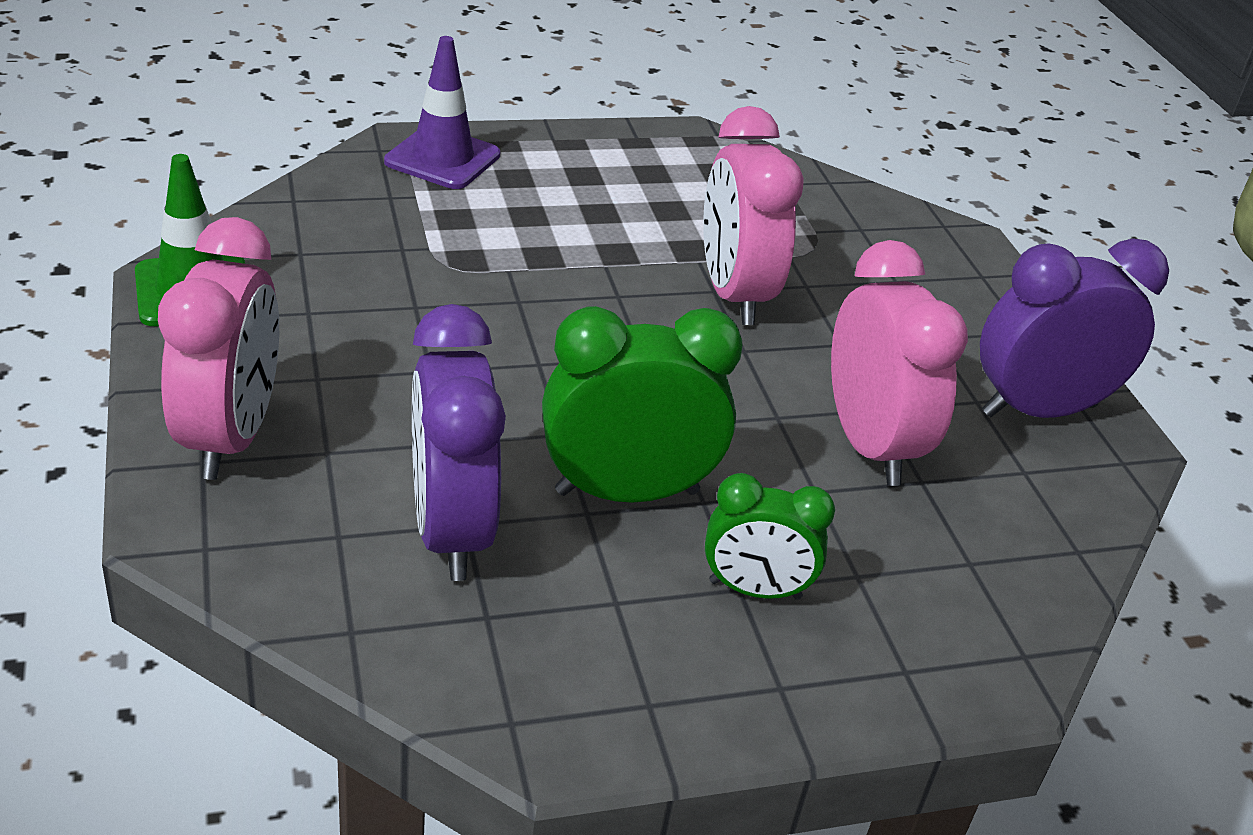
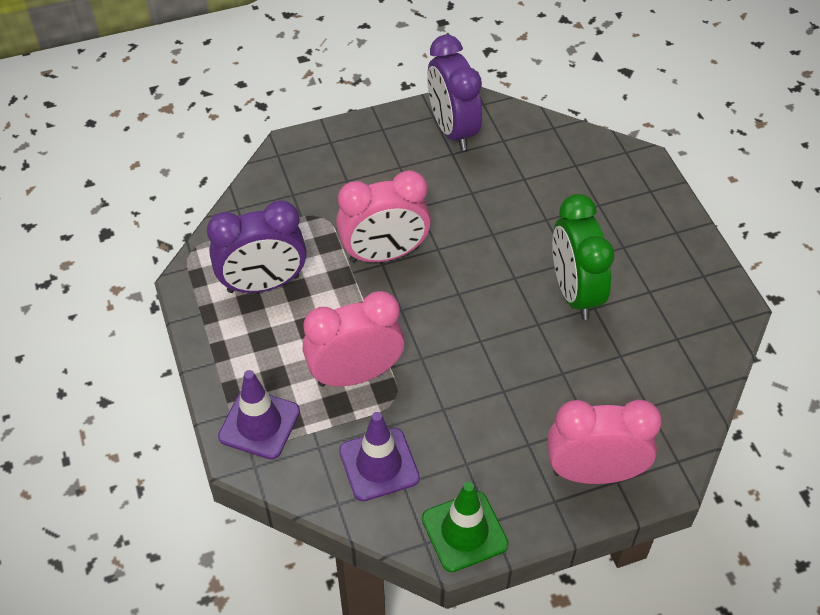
camera: 90 degrees left, 15 degrees up
purple clock [412,304,506,581] -> purple clock moved to [207,200,307,293]
green clock [705,473,835,600] -> none
pink clock [831,240,968,486] -> pink clock moved to [303,291,405,387]
none -> purple traffic cone [339,412,420,501]

